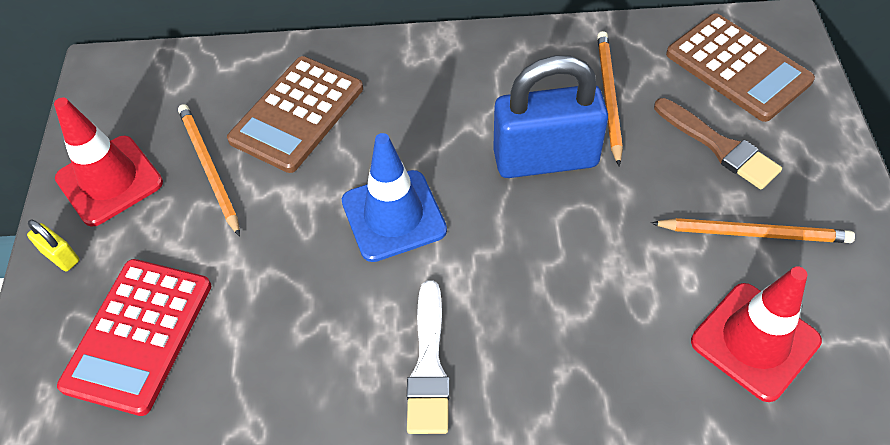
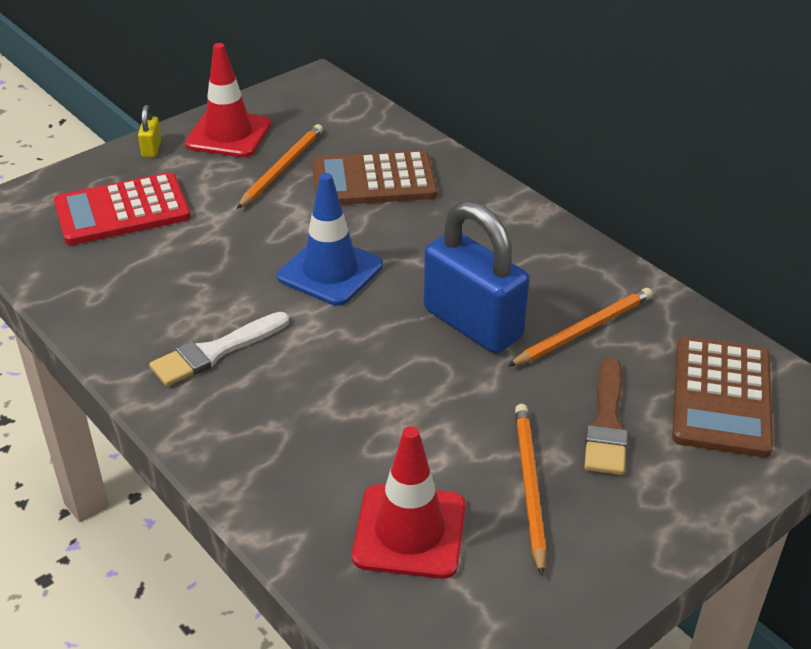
camera: 50 degrees right, 15 degrees down
orange pencil [651,218,855,243] -> orange pencil turned 150 degrees counterclockwise [515,404,546,576]

